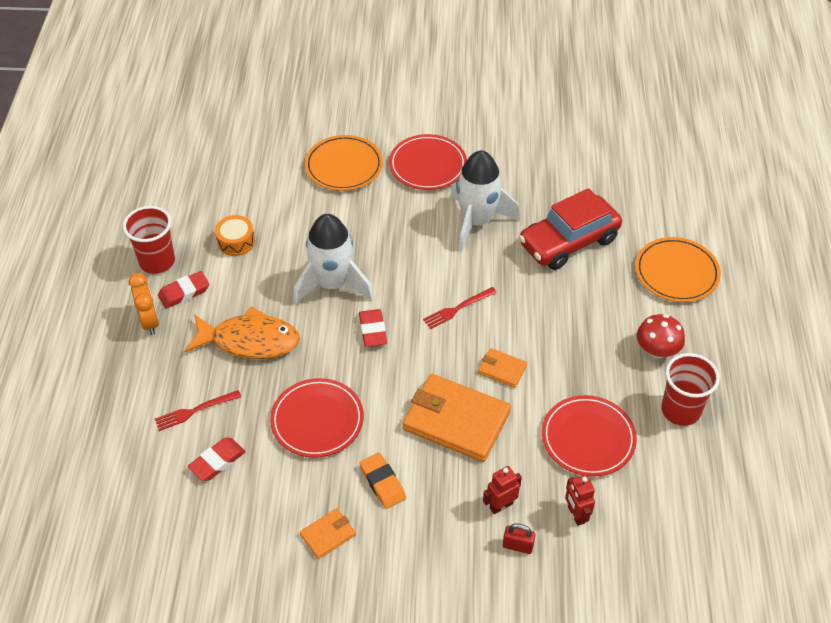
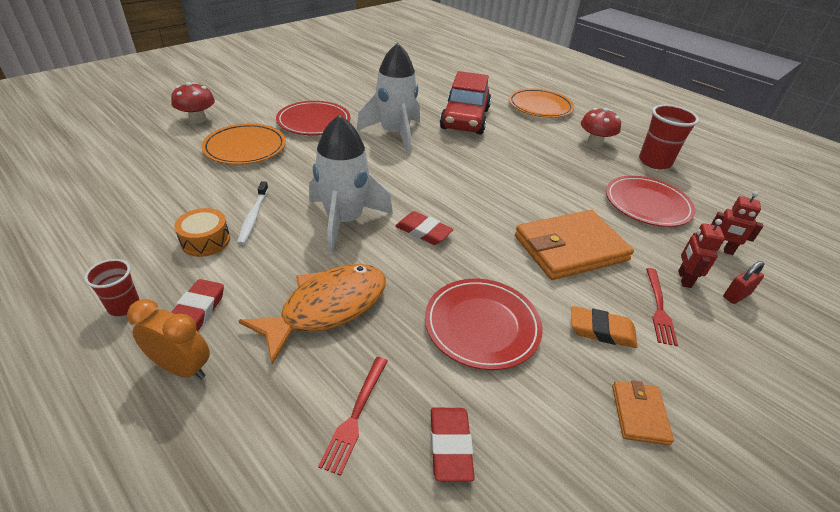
camera: 50 degrees left, 10 degrees down
red cup [123,206,175,274] -> red cup [84,259,140,316], size x0.58
red fork [423,287,497,329] -> red fork moved to [646,268,678,346]
orange wallet [478,348,527,388] -> none
none -> red mushroom [171,82,215,123]
none -> white toothbrush [237,181,269,245]

